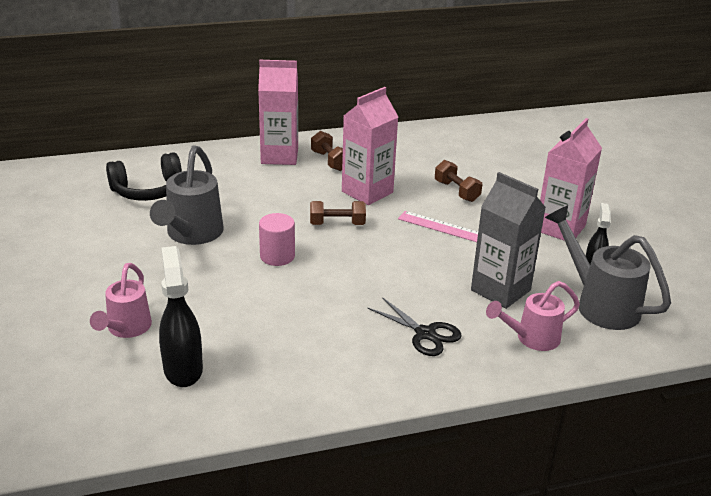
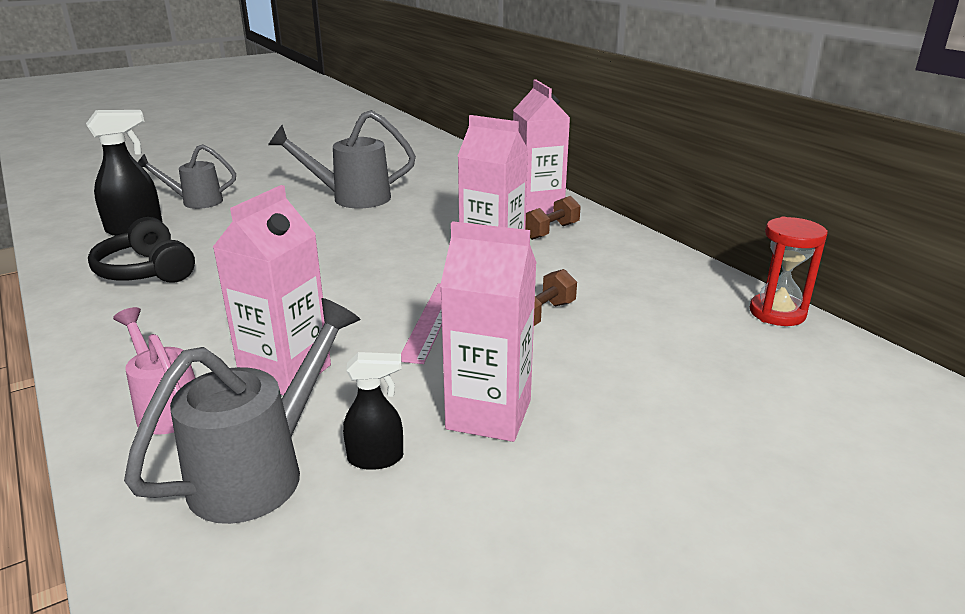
camera: 75 degrees right, 5 degrees down
pink watering can [90,263,152,338] -> grey watering can [138,144,236,209]
black headphones [106,152,182,201] -> black headphones moved to [88,217,195,283]
pink cylinder [259,213,295,266] -> none
brown dumbbell [310,201,366,225] -> none
black scissors [367,297,462,356] -> none
grey carton [471,172,546,309] -> pink carton [213,185,331,396]
none -> red hourglass [750,217,828,326]

